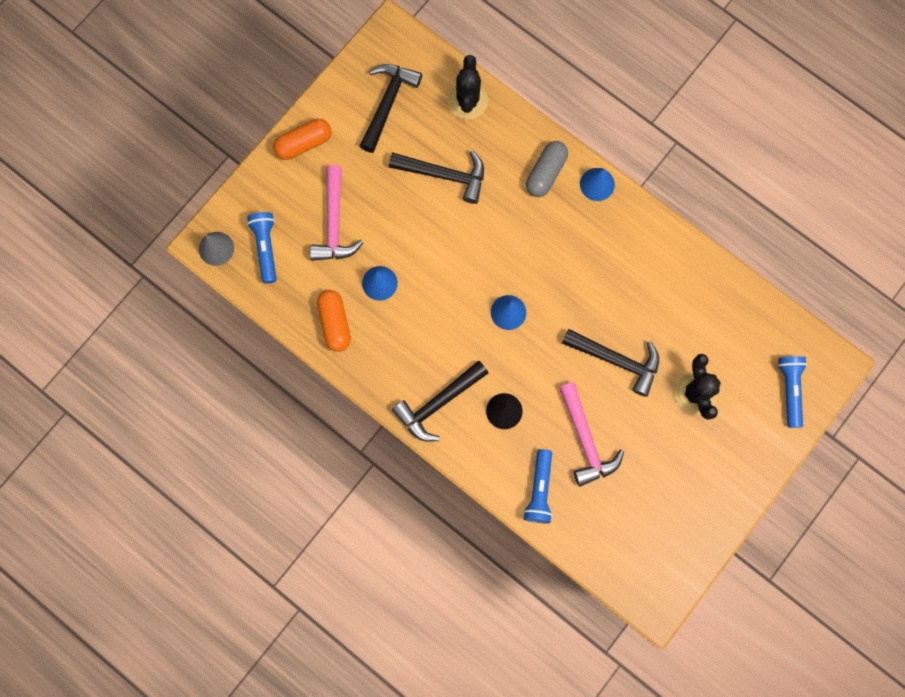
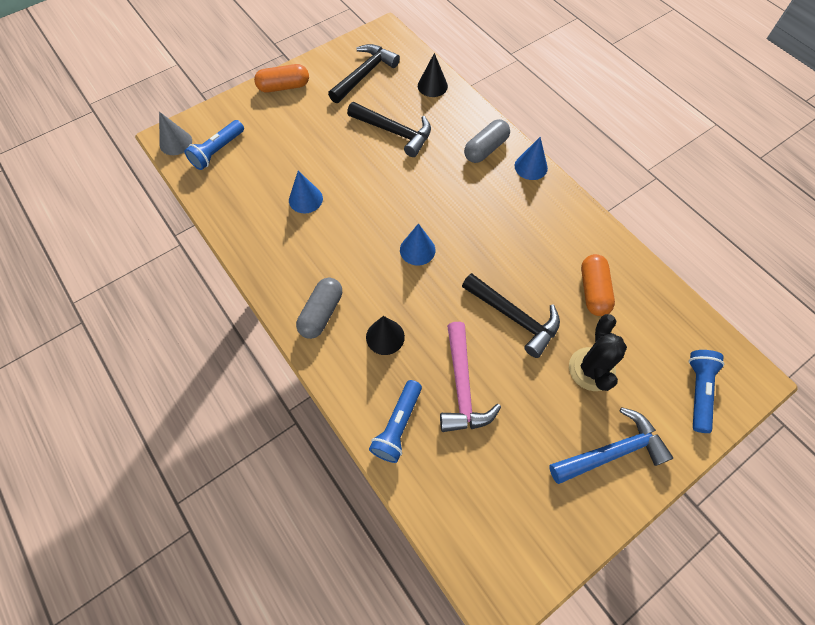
camera: 15 degrees right, 15 degrees down
blue flashlight [247,212,277,283] -> blue flashlight turned 150 degrees counterclockwise [184,120,244,170]
pink hammer [310,165,364,261] -> none
orange capsule [317,290,351,352] -> orange capsule moved to [581,254,615,316]
black hammer [392,360,488,442] -> grey capsule [296,278,342,339]
black cactus [448,55,488,120] -> black cone [418,53,448,97]
none -> blue hammer [549,407,673,484]

